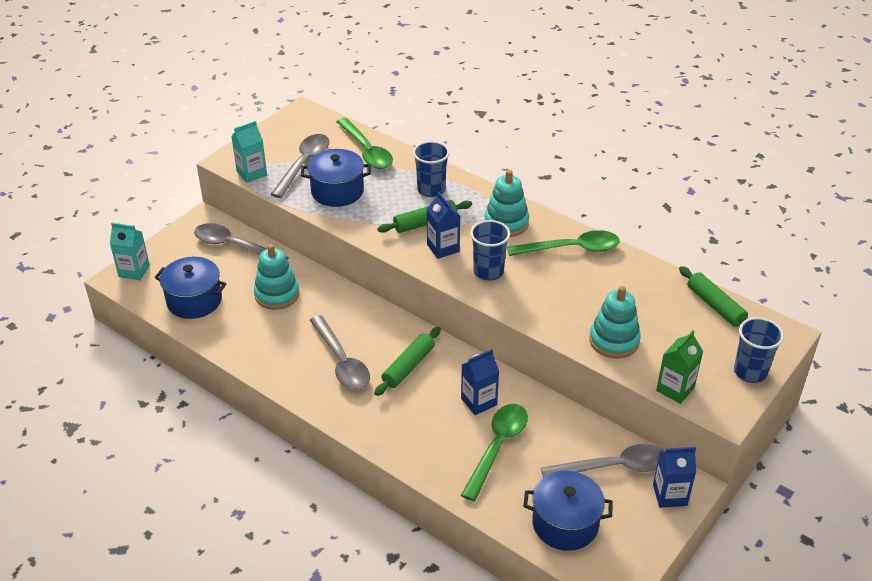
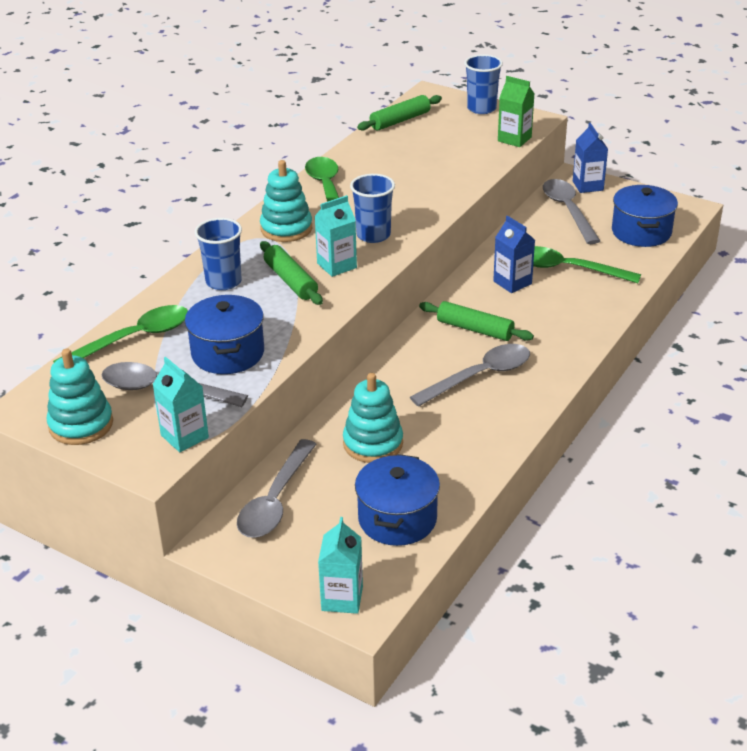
camera: 95 degrees left, 5 degrees down
blue carton [427,191,460,259] -> turquoise carton [314,195,357,277]
turquoise stacking toy [589,286,641,359] -> turquoise stacking toy moved to [47,349,113,445]

